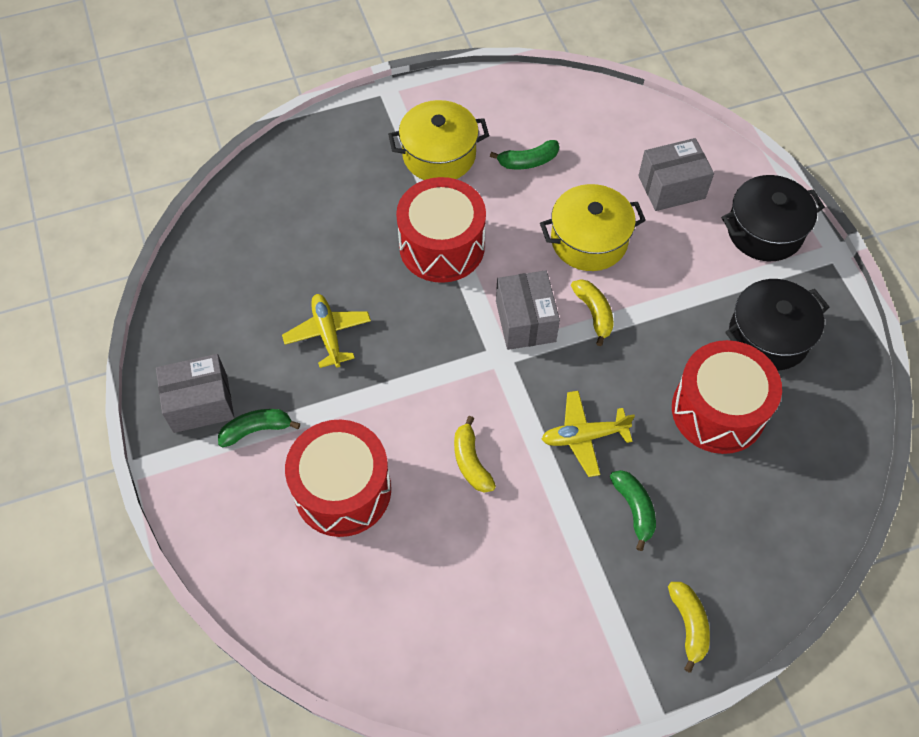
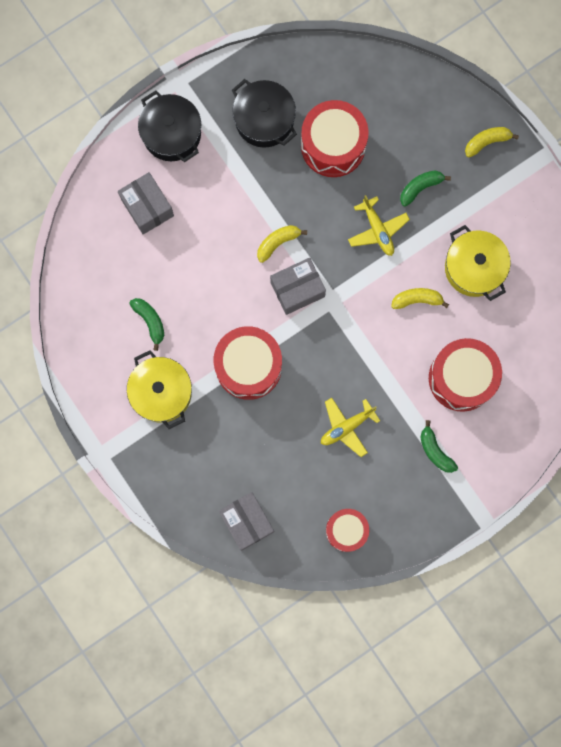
camera: 105 degrees left, 20 degrees up
grey box [156,354,234,433] -> grey box moved to [219,492,274,551]
yellow banana [454,416,496,493] -> yellow banana turned 150 degrees counterclockwise [391,288,449,309]
yellow pot [540,184,646,271] -> yellow pot moved to [445,225,511,301]
none -> red drum [326,509,369,552]

